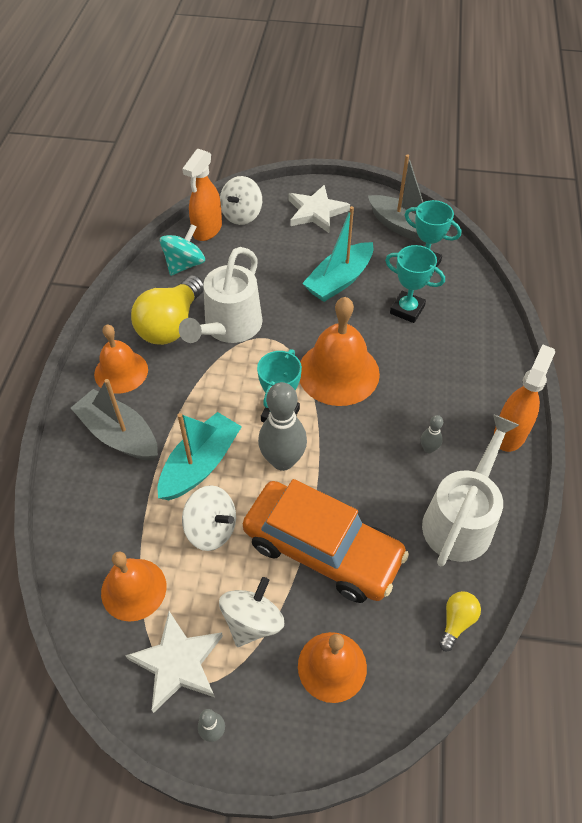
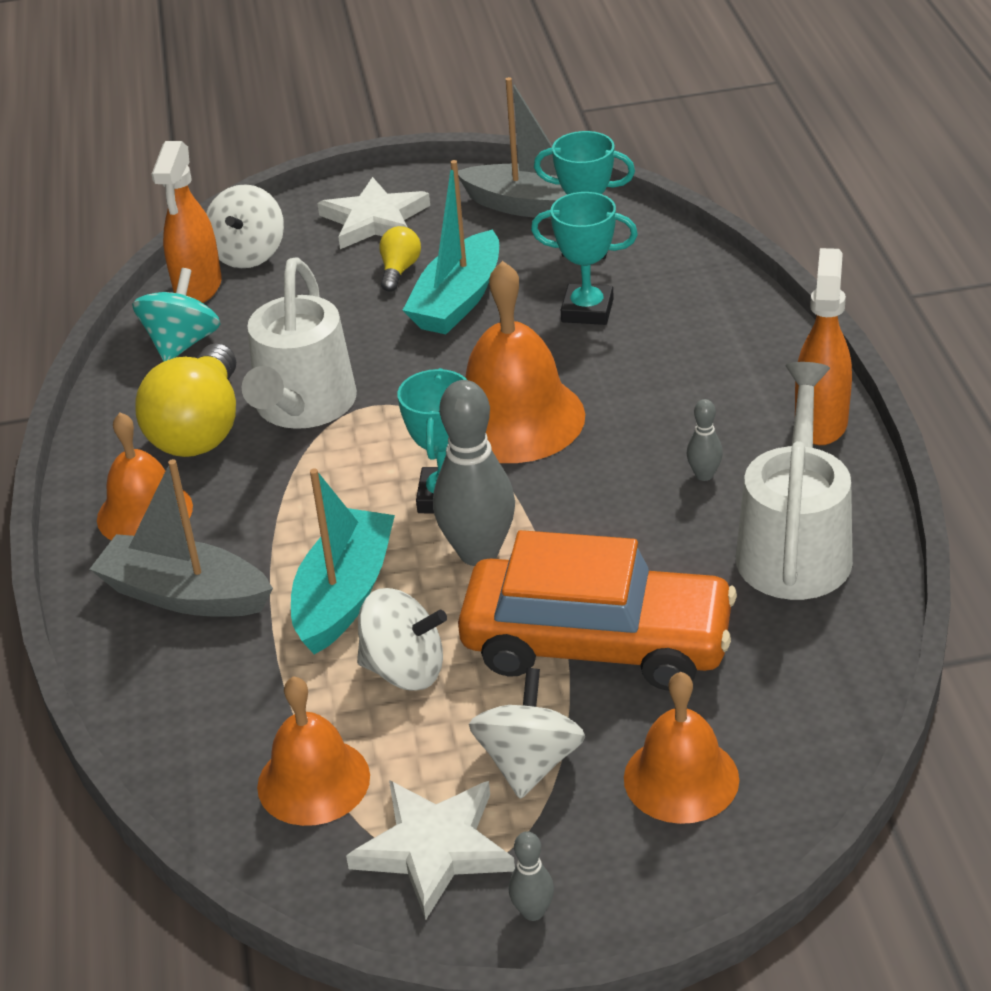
camera: 15 degrees left, 15 degrees down
yellow light bulb [439,591,481,651] -> yellow light bulb moved to [379,226,421,292]

